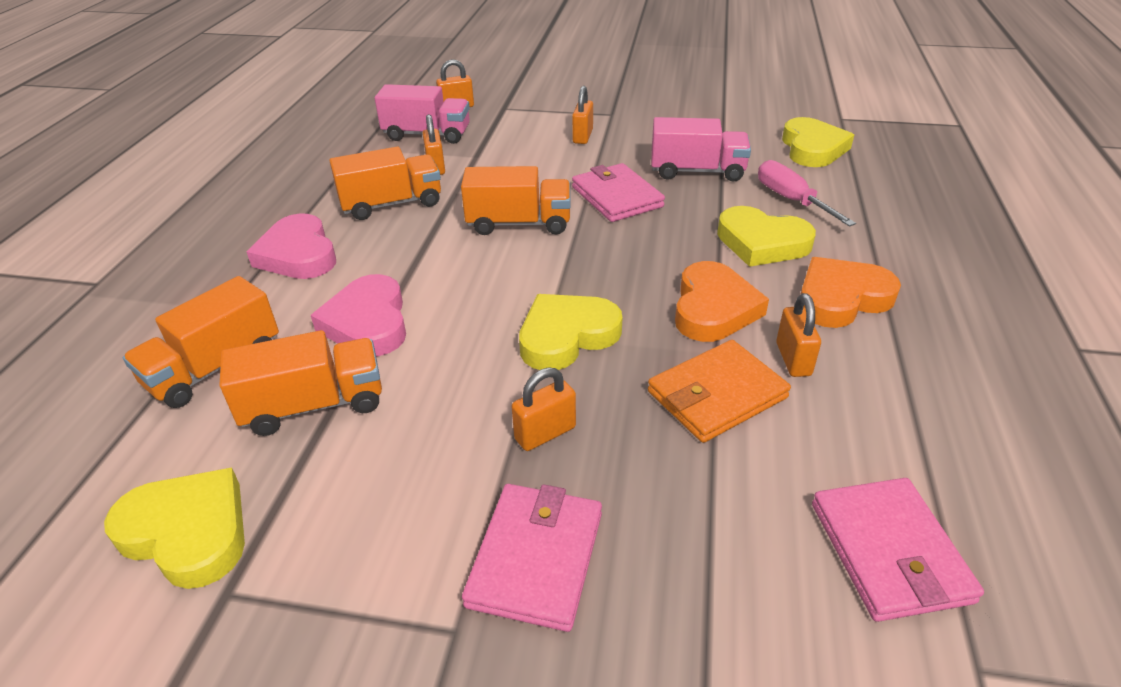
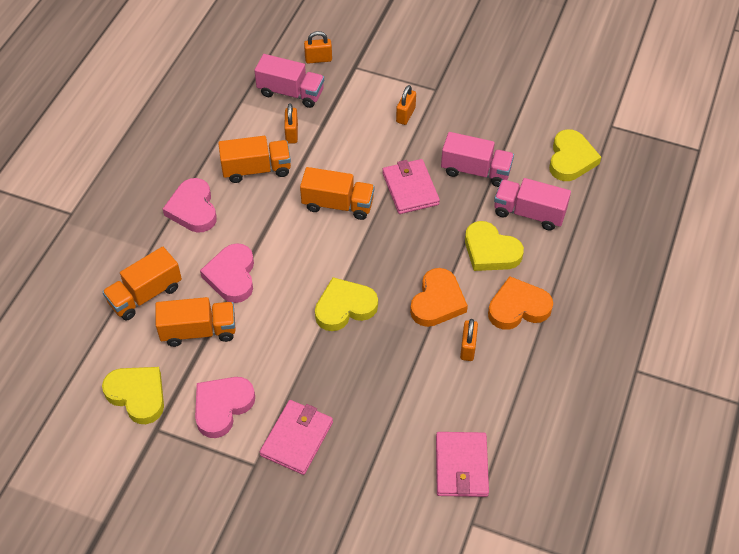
camera: 10 degrees right, 15 degrees up
orange padlock [511,367,576,451] -> none
orange wallet [648,340,791,443] -> none
pink screwdriver [758,160,856,227] -> pink truck [494,178,571,231]
none -> pink heart [195,377,255,438]

